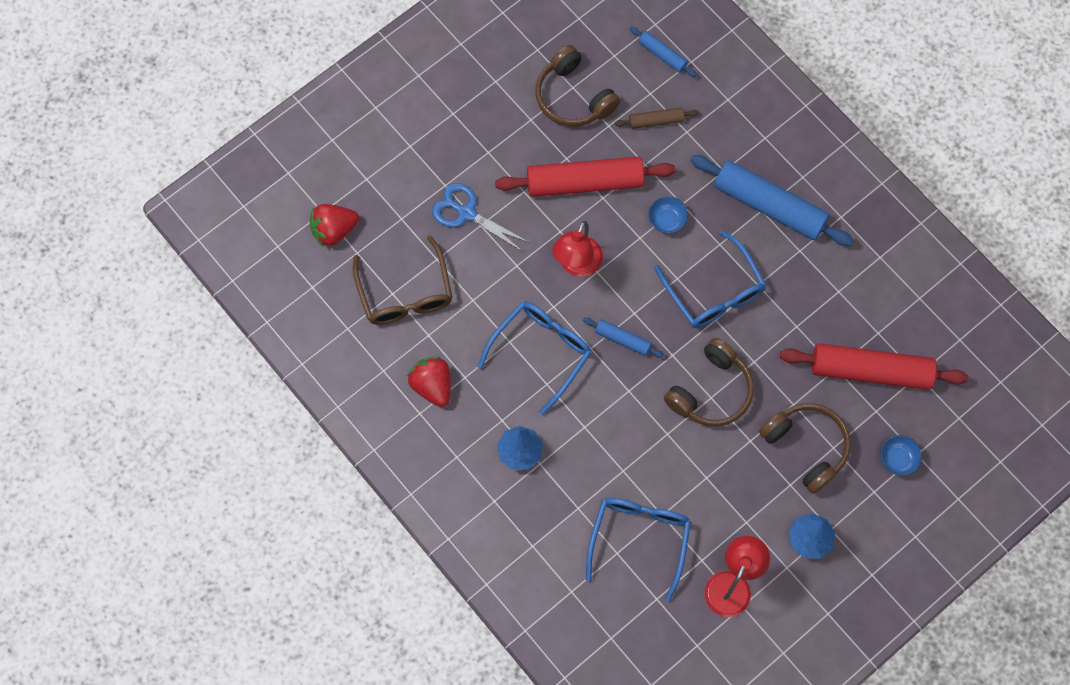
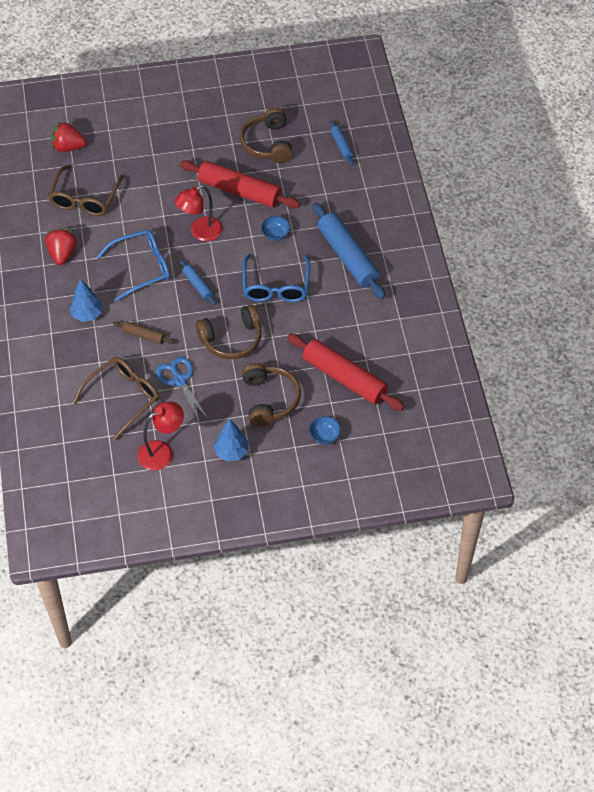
camera: 30 degrees right, 15 degrees down
blue scissors [432,183,530,252] -> blue scissors moved to [156,357,209,423]
blue glasses [586,498,691,601] -> brown glasses [72,357,159,440]
brown rolling pin [615,107,699,129] -> brown rolling pin moved to [113,321,174,344]

